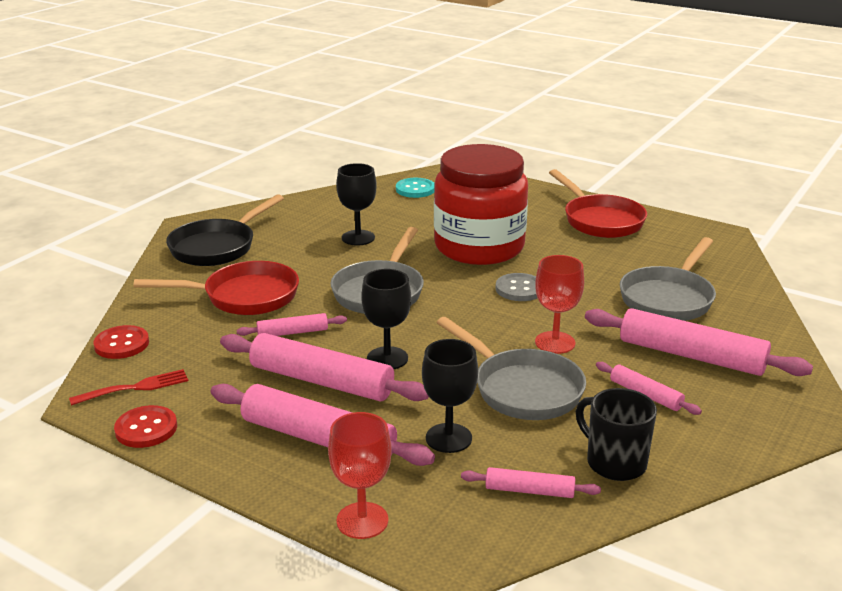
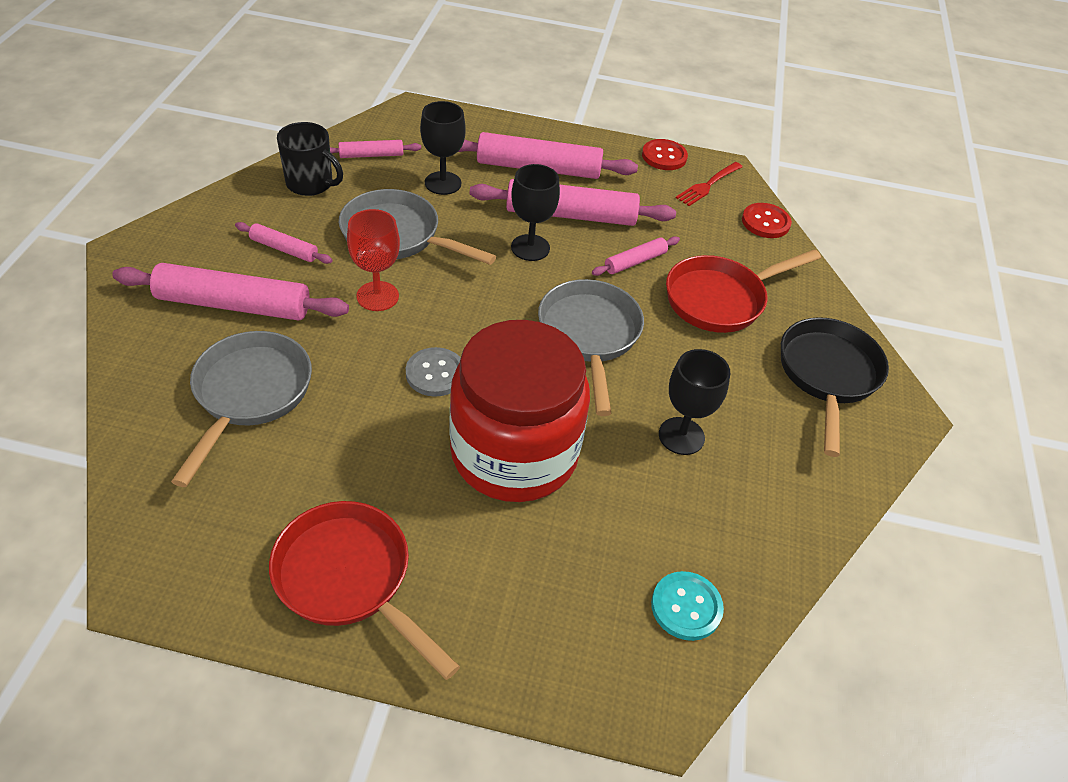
camera: 155 degrees right, 20 degrees up
red goblet [328,412,392,539] -> none

